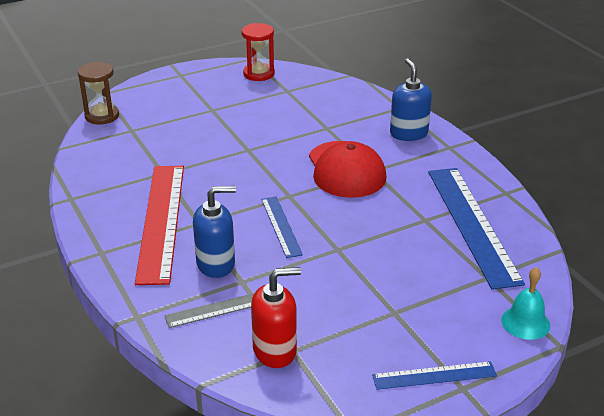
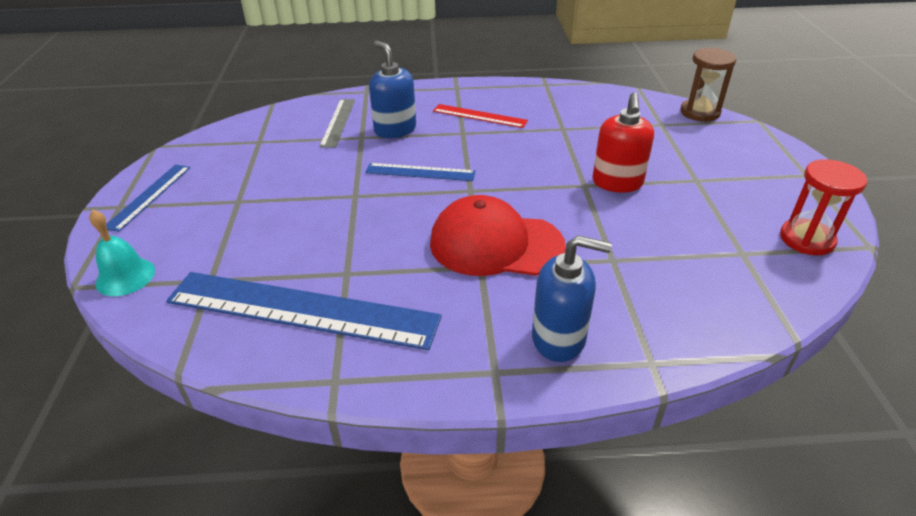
camera: 115 degrees right, 5 degrees up
red ruler [135,166,184,285] -> red ruler [433,104,528,128], size x0.51
blue soap dispenser [193,186,236,278] -> blue soap dispenser turned 135 degrees clockwise [369,41,416,138]
red soap dispenser [251,267,301,368] -> red soap dispenser moved to [592,92,654,193]

